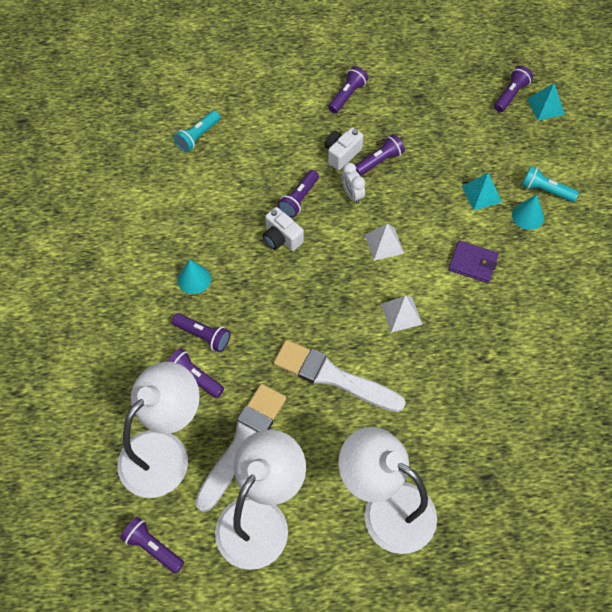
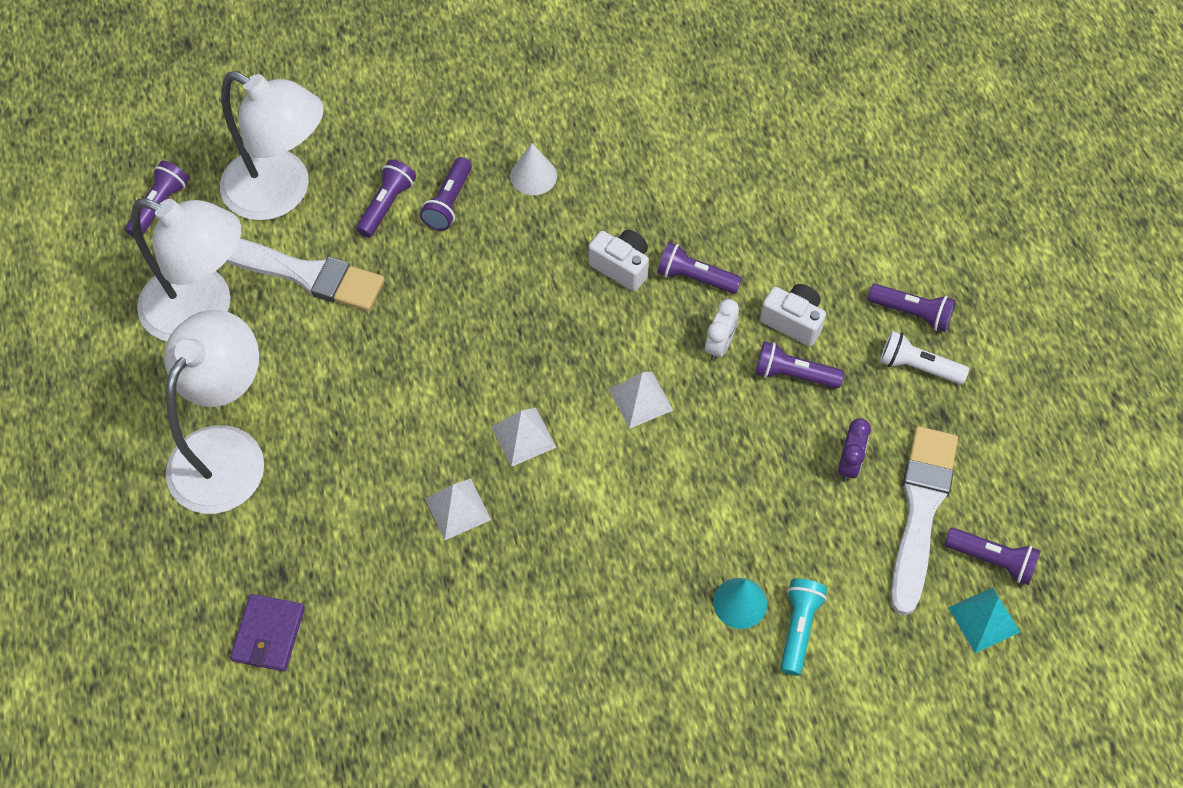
camera: 80 degrees right, 0 degrees up
turquoise flashlight [174,110,220,152] -> none
turquoise cone [177,260,211,294] -> white cone [510,143,557,195]
white camera [263,207,304,251] -> white camera turned 90 degrees clockwise [588,230,649,291]
white brush [274,340,406,412] -> white brush moved to [891,426,958,615]
white clock [342,163,365,204] -> white clock turned 150 degrees clockwise [705,299,739,361]
purple flashlight [355,134,405,176] -> purple flashlight turned 150 degrees clockwise [755,341,844,388]
purple wallet [448,240,499,283] -> purple wallet moved to [230,594,305,671]
turquoise pyramid [462,173,502,210] -> none
none -> white pyramid [425,479,491,540]
none -> purple clock [838,418,871,482]
none -> white flashlight [880,331,969,384]

